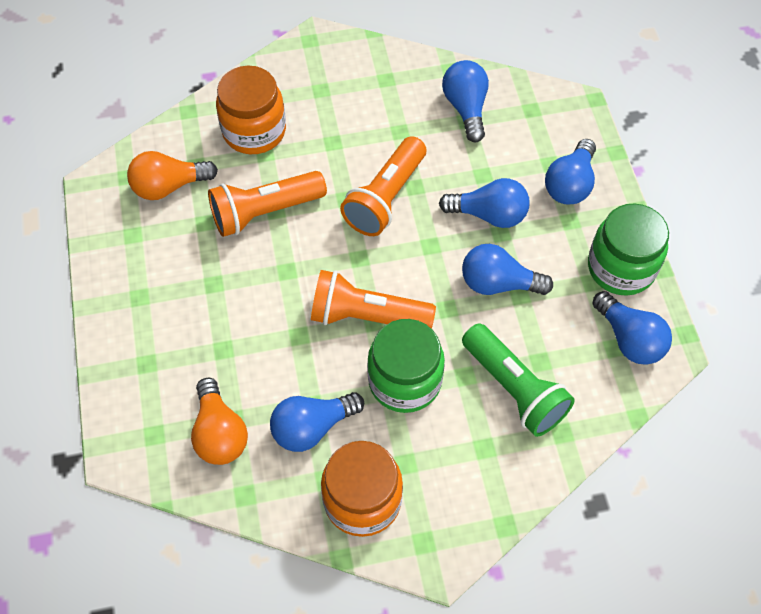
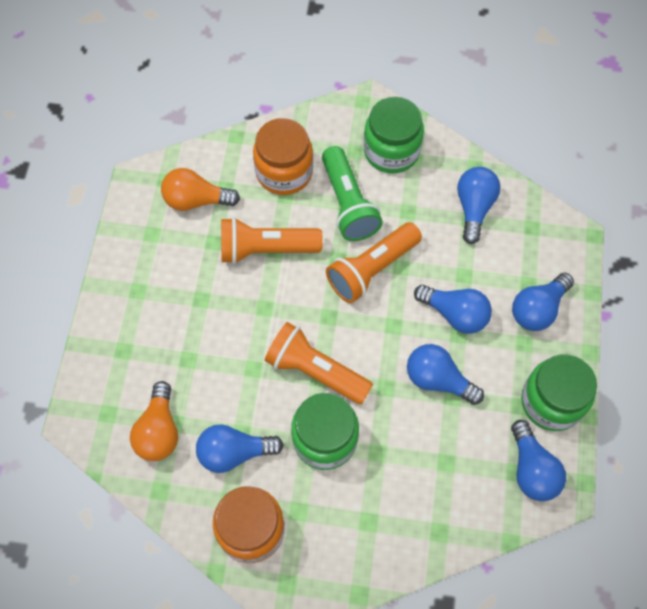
camera: 20 degrees right, 5 degrees up
green flashlight [462,323,575,437] -> green flashlight moved to [322,146,383,241]
none -> green jar [364,97,424,173]

